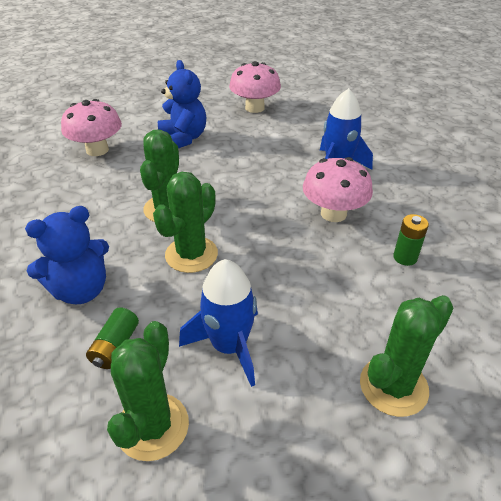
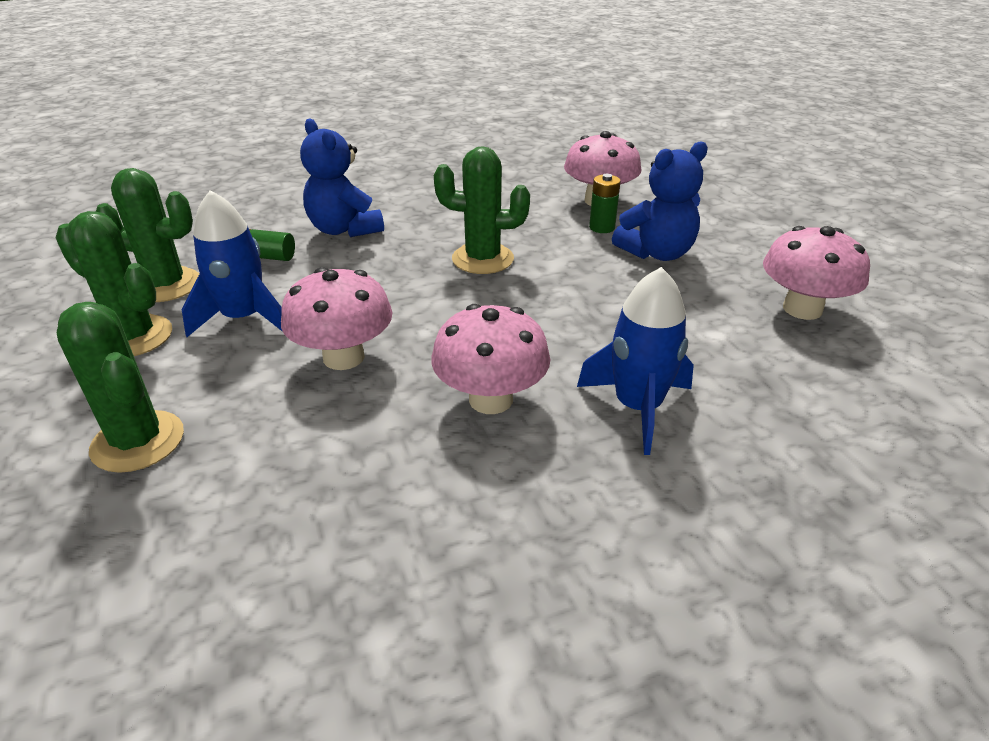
camera: 85 degrees right, 5 degrees down
green cactus [153,172,218,273] -> green cactus moved to [56,211,172,356]
green battery [393,214,429,266] -> green battery moved to [589,174,620,233]
none -> pink mushroom [281,267,393,370]

